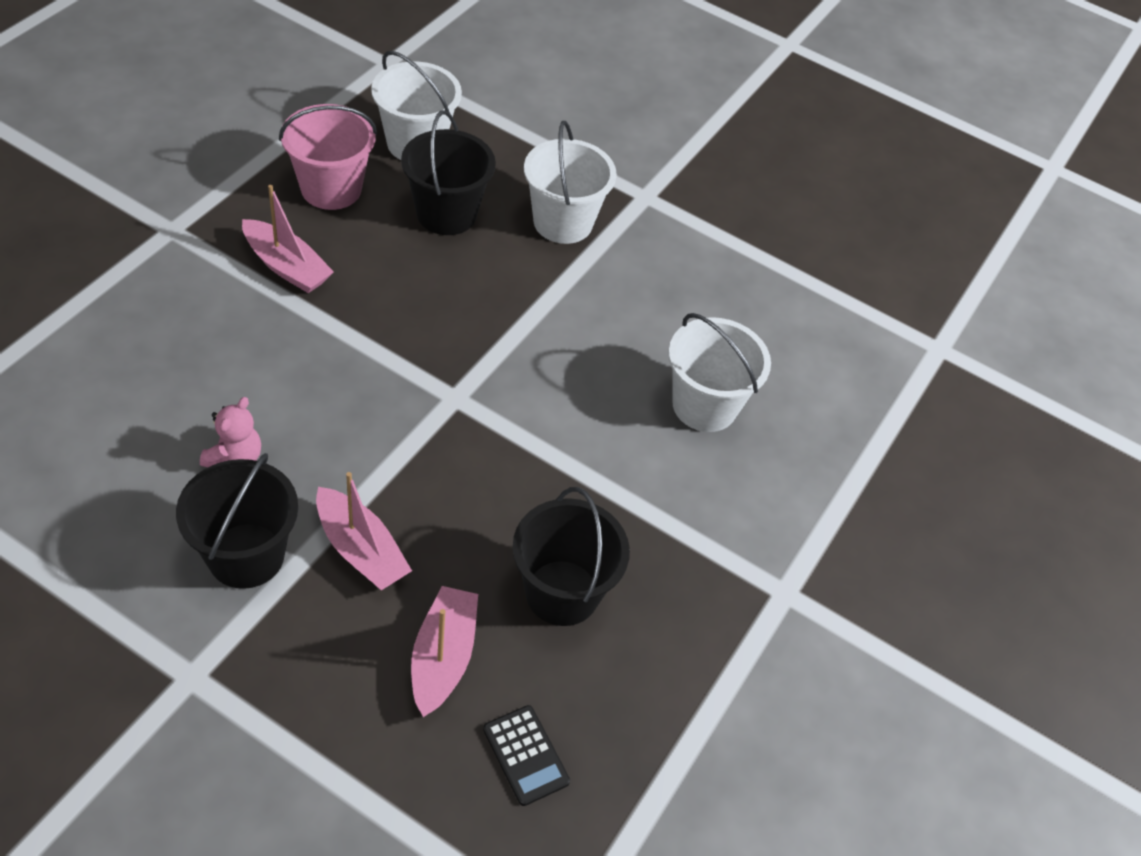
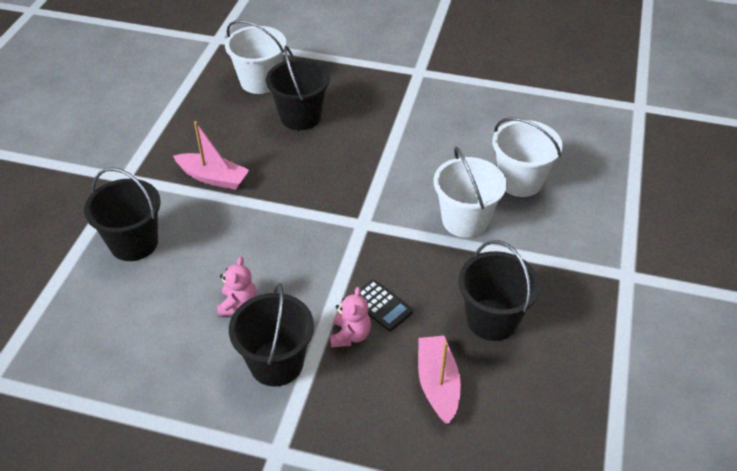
camera: 10 degrees left, 5 degrees down
pink bucket [279,104,377,210] -> none
pink boat [316,472,412,590] -> pink teddy bear [330,287,371,348]
black calculator [483,705,570,806] -> black calculator moved to [354,280,413,331]
white bucket [524,121,617,244] -> white bucket moved to [434,147,507,238]
none -> black bucket [84,167,161,261]

